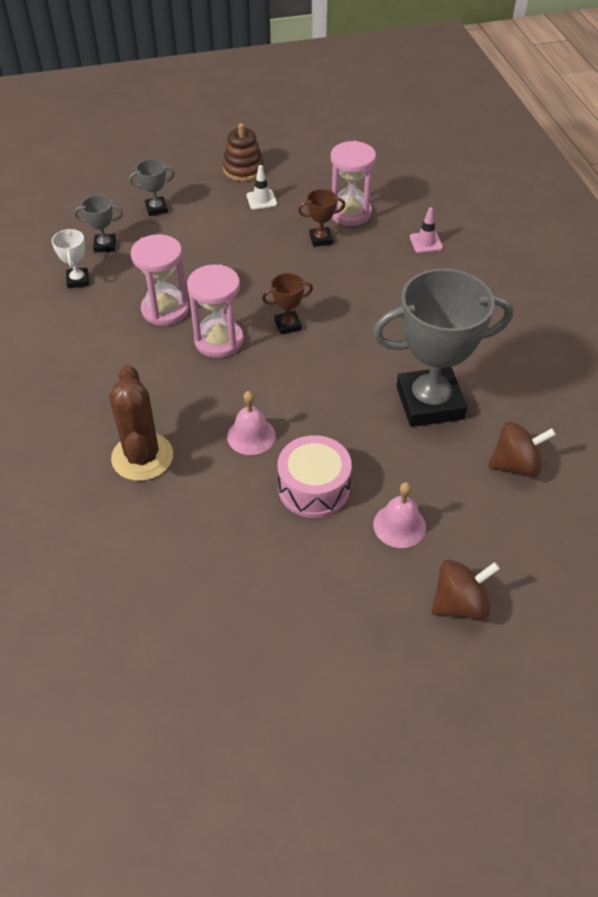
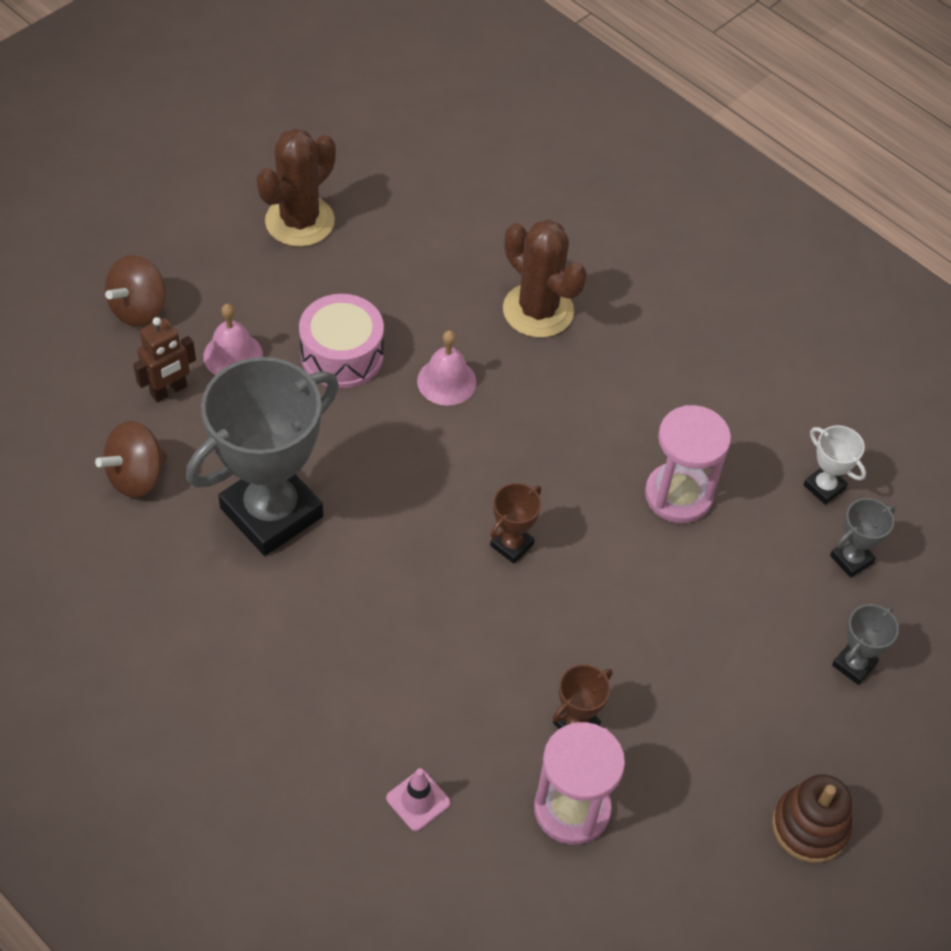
camera: 145 degrees right, 5 degrees up
pink hourglass [187,264,244,358] -> none
white traffic cone [246,165,277,210] -> none
none -> brown robot [133,317,196,402]
none -> brown cactus [256,128,336,247]

